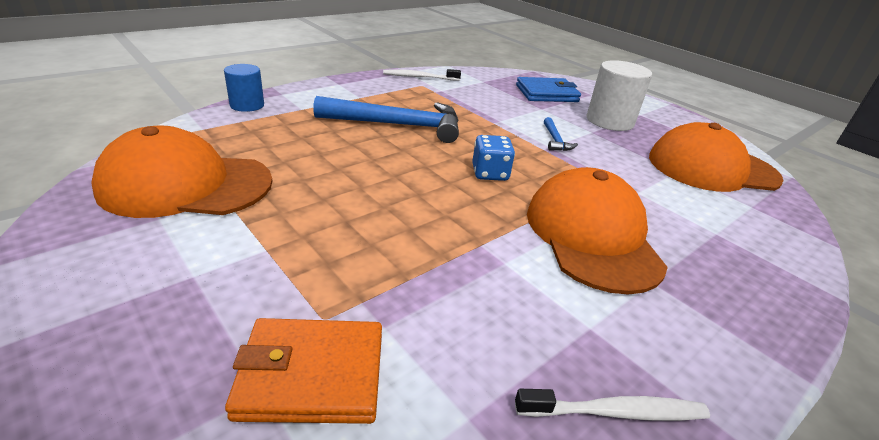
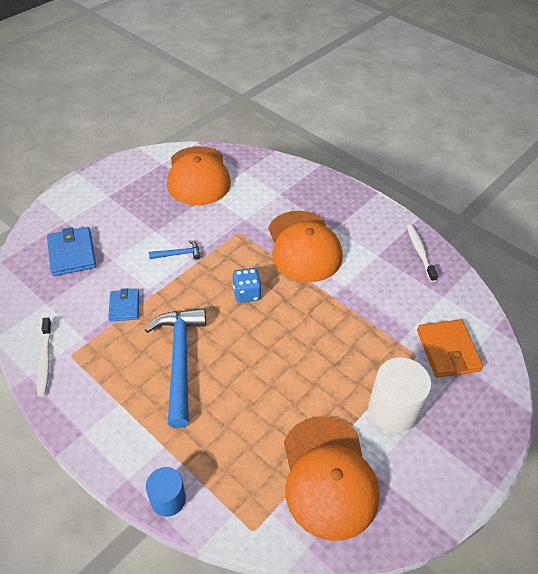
camera: 95 degrees left, 15 degrees up
orange cap [527,167,668,294] -> orange cap turned 90 degrees counterclockwise [268,211,343,282]
white cylinder [586,60,652,131] -> white cylinder moved to [368,357,432,432]
none -> blue wallet [108,288,139,322]

